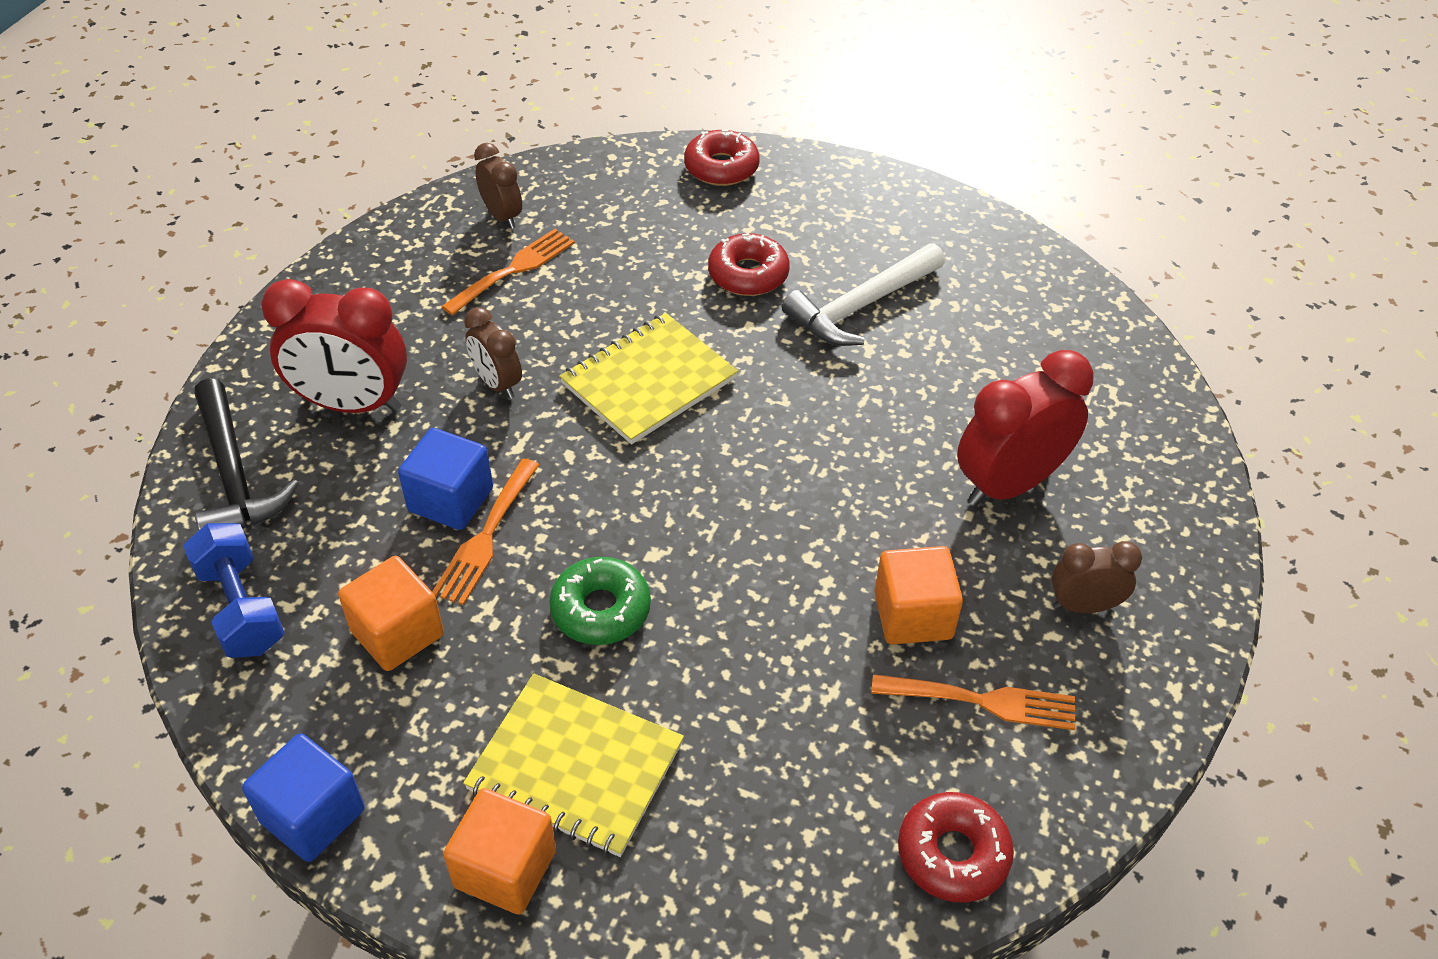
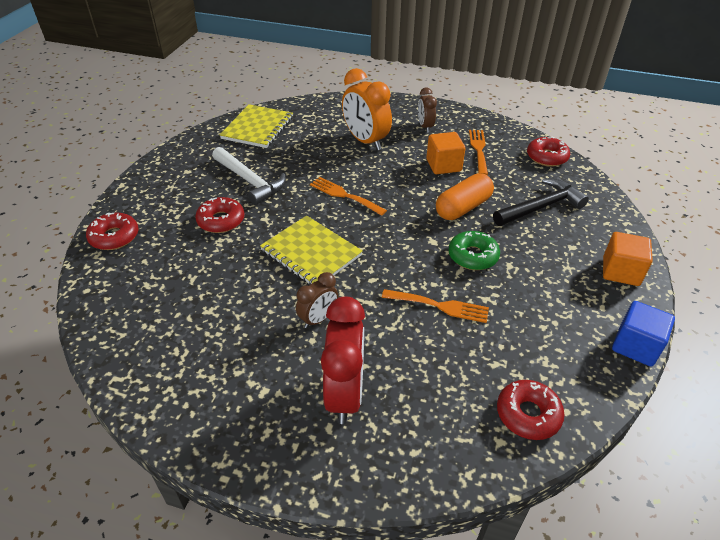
camera: 95 degrees left, 5 degrees down
blue dumbbell [183,523,285,658] -> red donut [497,380,565,440]
black hammer [194,378,299,530] -> black hammer moved to [493,179,589,226]
orange cube [338,556,444,671] -> none
blue cube [398,428,493,530] -> none
orange fork [441,229,575,315] -> orange fork moved to [310,177,387,216]
yellow notebook [463,674,684,857] -> yellow notebook moved to [220,104,293,148]
brown clock [474,143,522,229] -> none
red clock [957,350,1093,506] -> orange clock [342,68,392,151]
none -> orange capsule [436,173,494,220]

